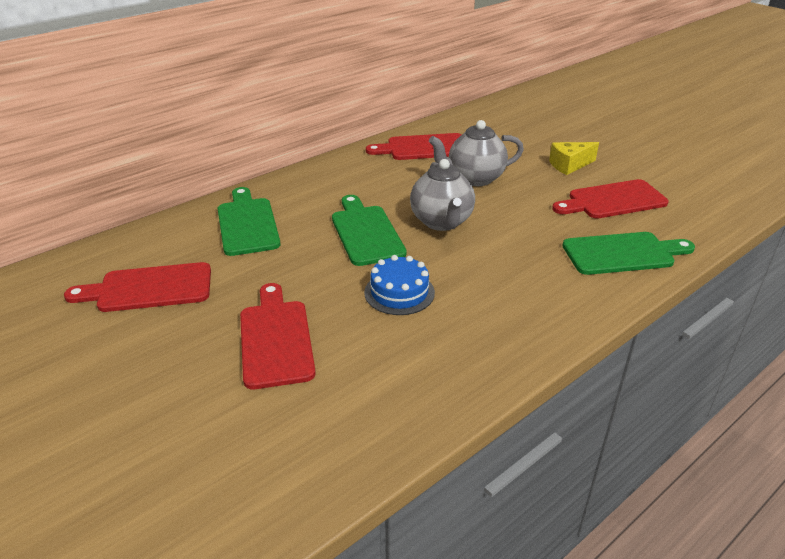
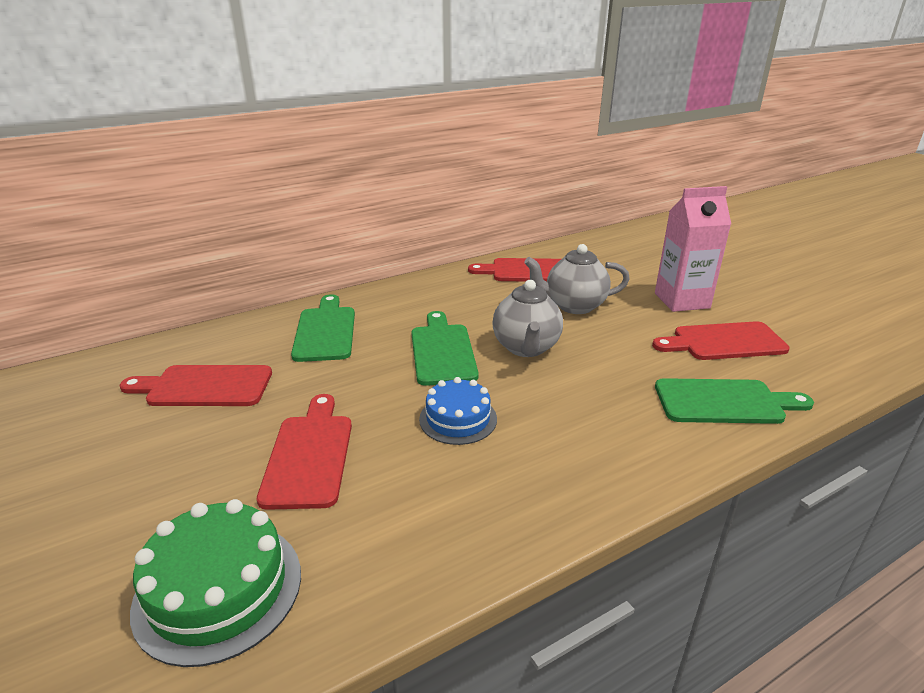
camera: 10 degrees right, 5 degrees down
yellow cheese [549,142,599,175] -> pink carton [655,186,731,312]
none -> green cake [130,499,301,667]

